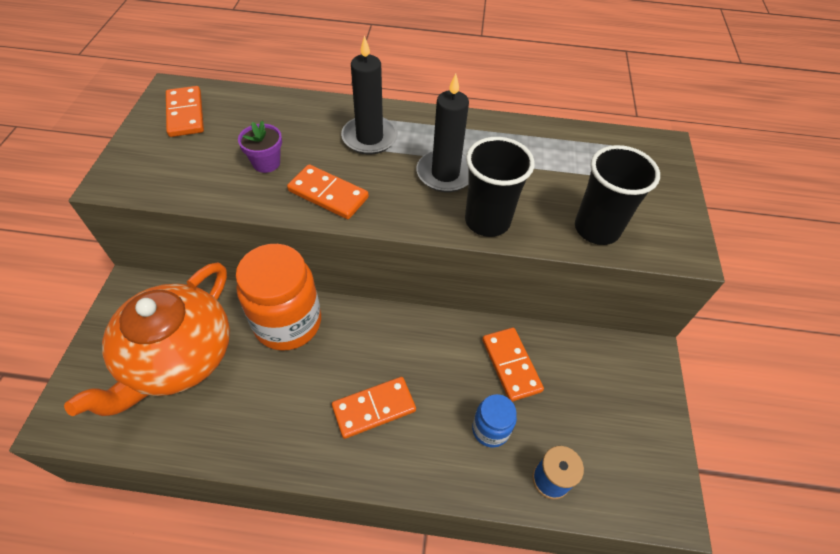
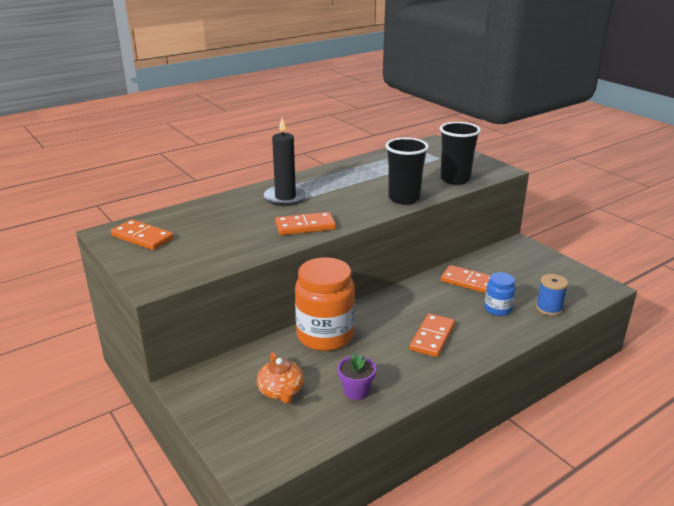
camera: 40 degrees left, 25 degrees down
orange teapot [64,262,230,416] -> orange teapot [257,352,304,404], size x0.46
purple flower pot [238,121,282,173] -> purple flower pot moved to [338,353,376,400]
black candle [416,73,469,192] -> none

